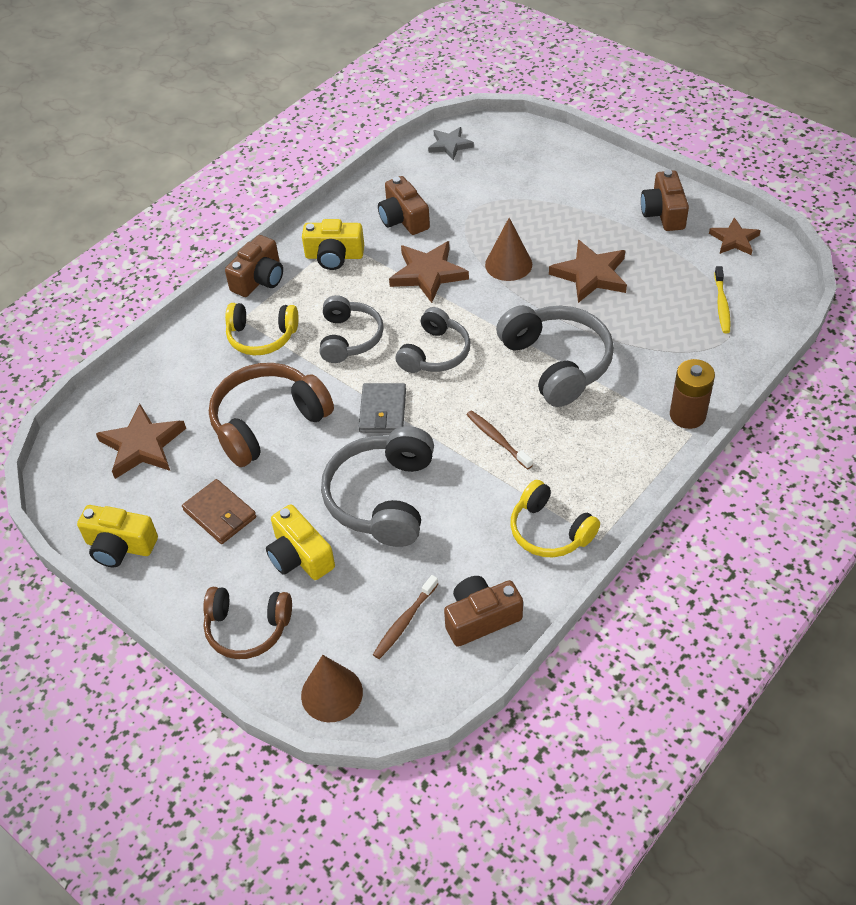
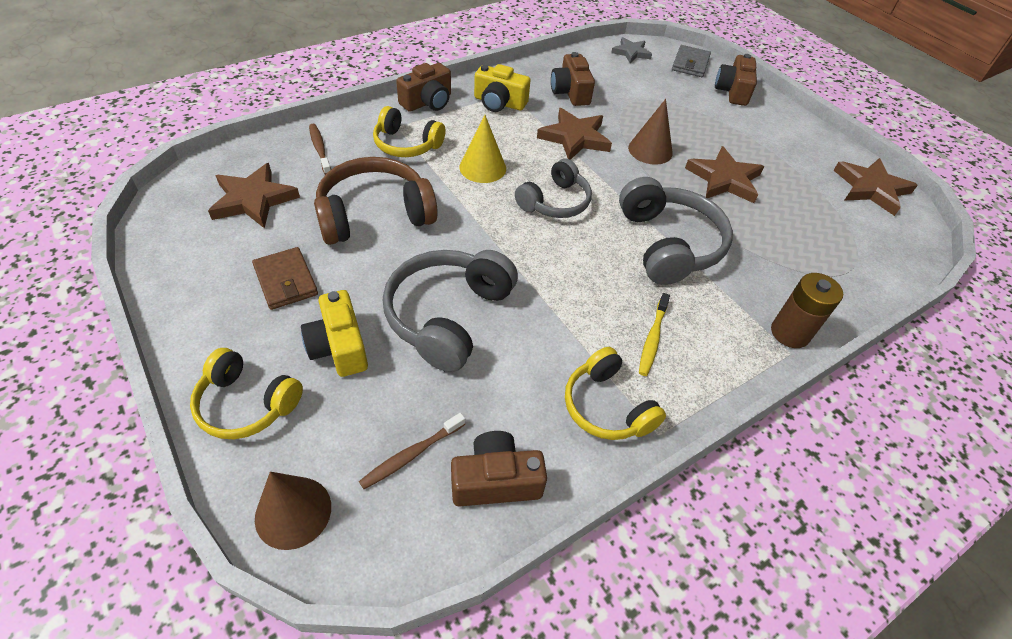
camera: 10 degrees right, 0 degrees up
yellow camera [77,505,158,567] -> none
brown headphones [203,587,292,659] -> yellow headphones [190,348,303,439]
grey headphones [320,295,384,363] -> yellow cone [460,115,506,183]
grey wallet [359,383,406,433] -> grey wallet moved to [672,45,711,77]
brown toothbrush [466,410,533,470] -> brown toothbrush moved to [309,124,331,175]
brown camera [641,170,689,231] -> brown camera moved to [715,54,757,106]
brown star [709,217,761,255] -> brown star [834,158,918,216], size x1.57
yellow toothbrush [714,266,730,333] -> yellow toothbrush moved to [639,293,670,376]

